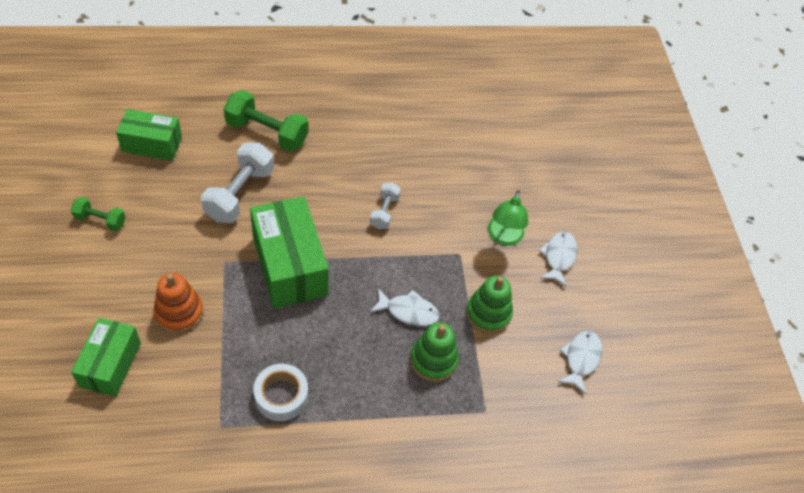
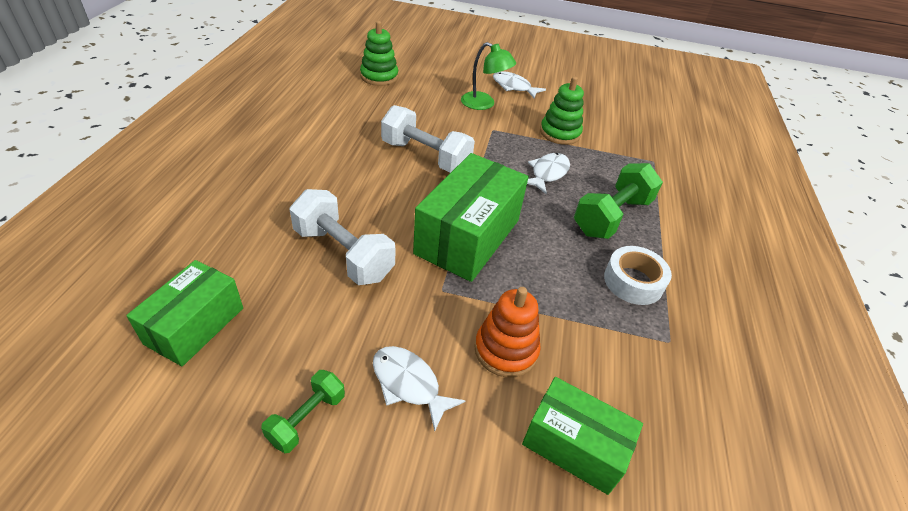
camera: 70 degrees left, 10 degrees down
green dumbbell [224,90,309,152] -> green dumbbell moved to [574,163,663,239]
green box [250,196,329,309] -> green box turned 60 degrees counterclockwise [413,153,529,282]
white dumbbell [370,183,401,229] -> white dumbbell [381,105,475,173], size x1.80
green stacking toy [410,323,459,382] -> green stacking toy moved to [360,21,398,86]
white fish [557,331,602,395] -> white fish moved to [373,346,465,431]

